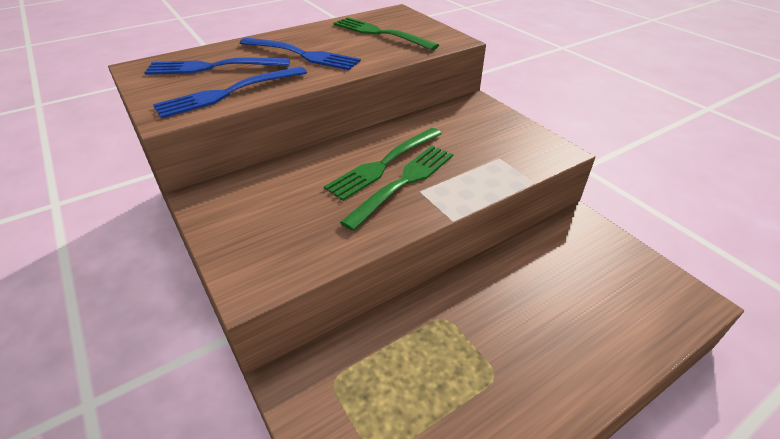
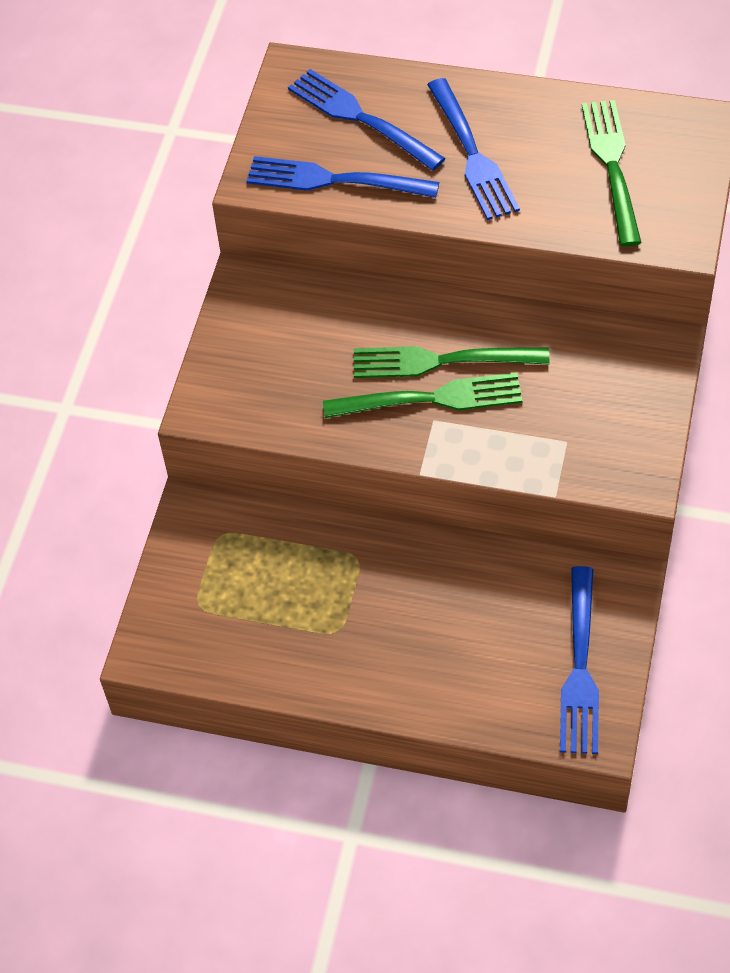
camera: 50 degrees right, 15 degrees up
none -> blue fork [560,566,599,754]

